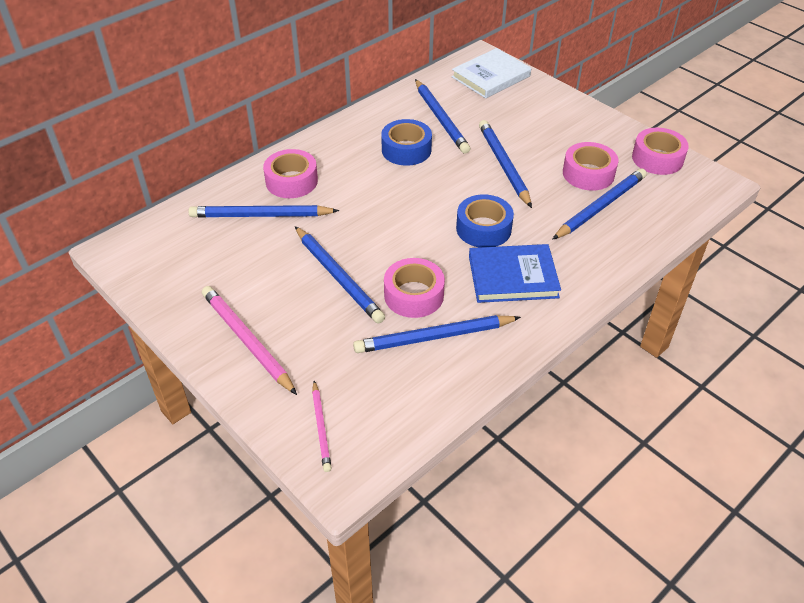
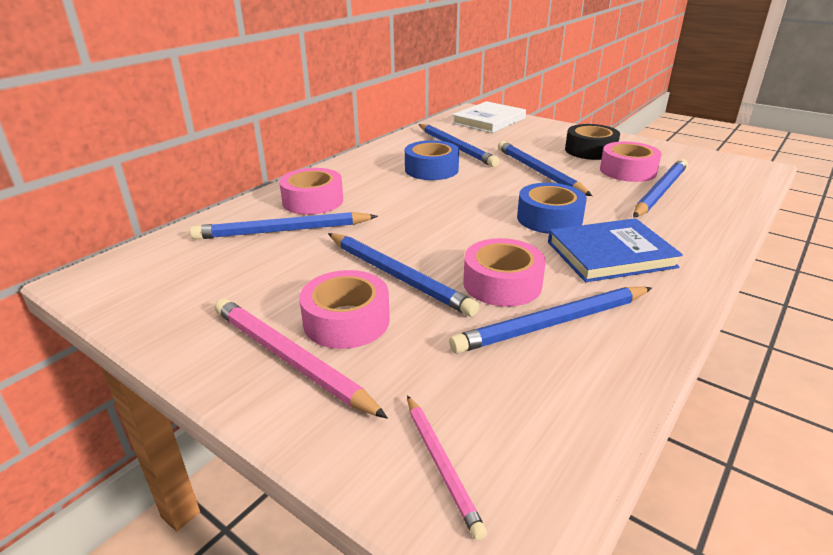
camera: 10 degrees left, 15 degrees down
pink tape [632,128,689,175] -> pink tape moved to [299,270,390,349]
none -> black tape [565,124,620,160]

